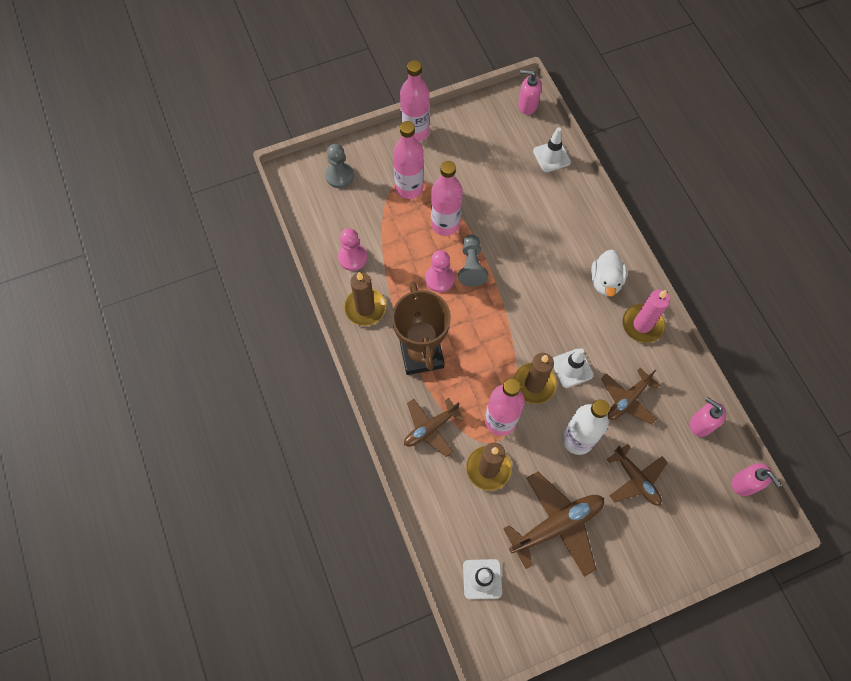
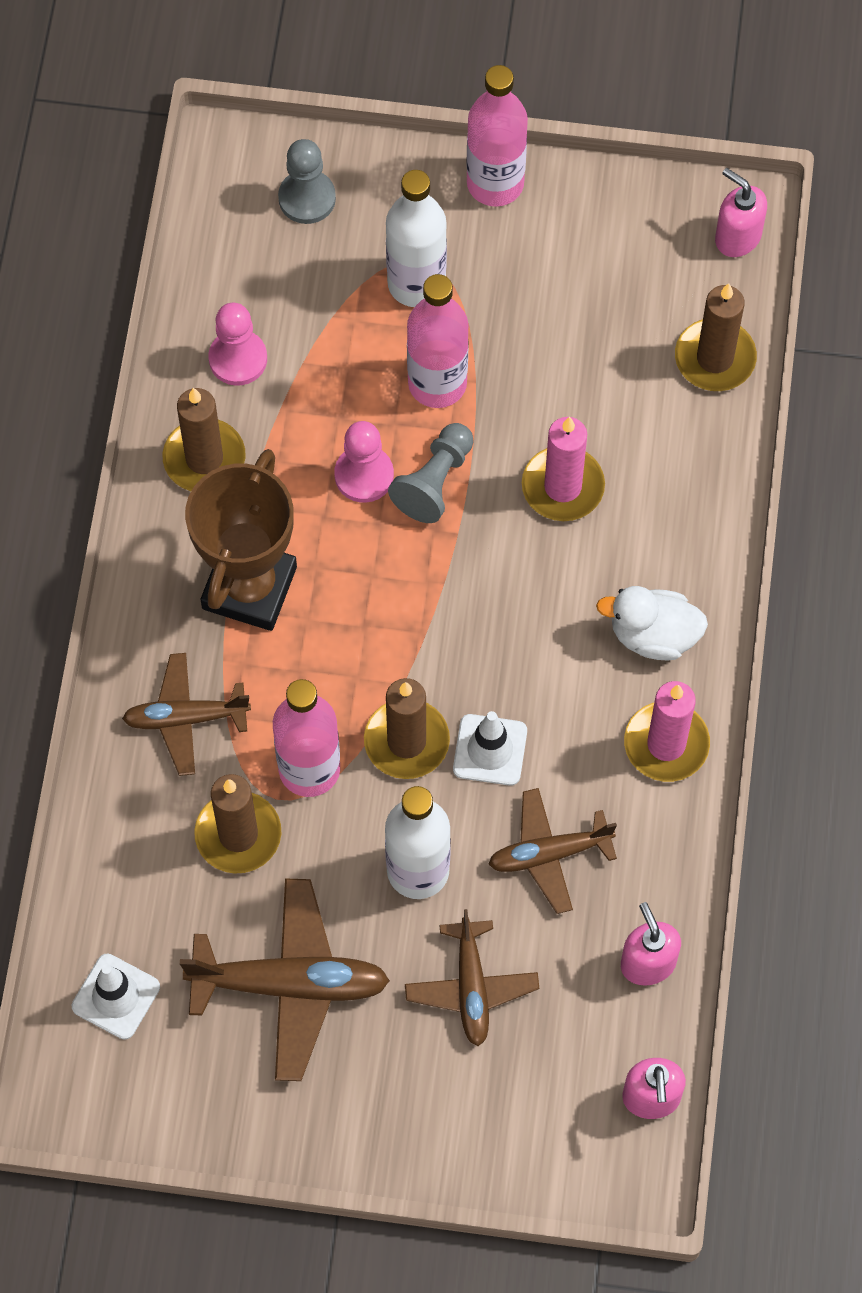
camera: 30 degrees right, 0 degrees up
pink bottle [393,121,424,199] -> white bottle [386,170,447,307]
white traffic cone [533,127,571,172] -> brown candle [675,283,757,391]
white duck [591,250,627,297] -> white duck turned 60 degrees clockwise [596,586,708,661]
none -> pink candle [522,417,605,521]

